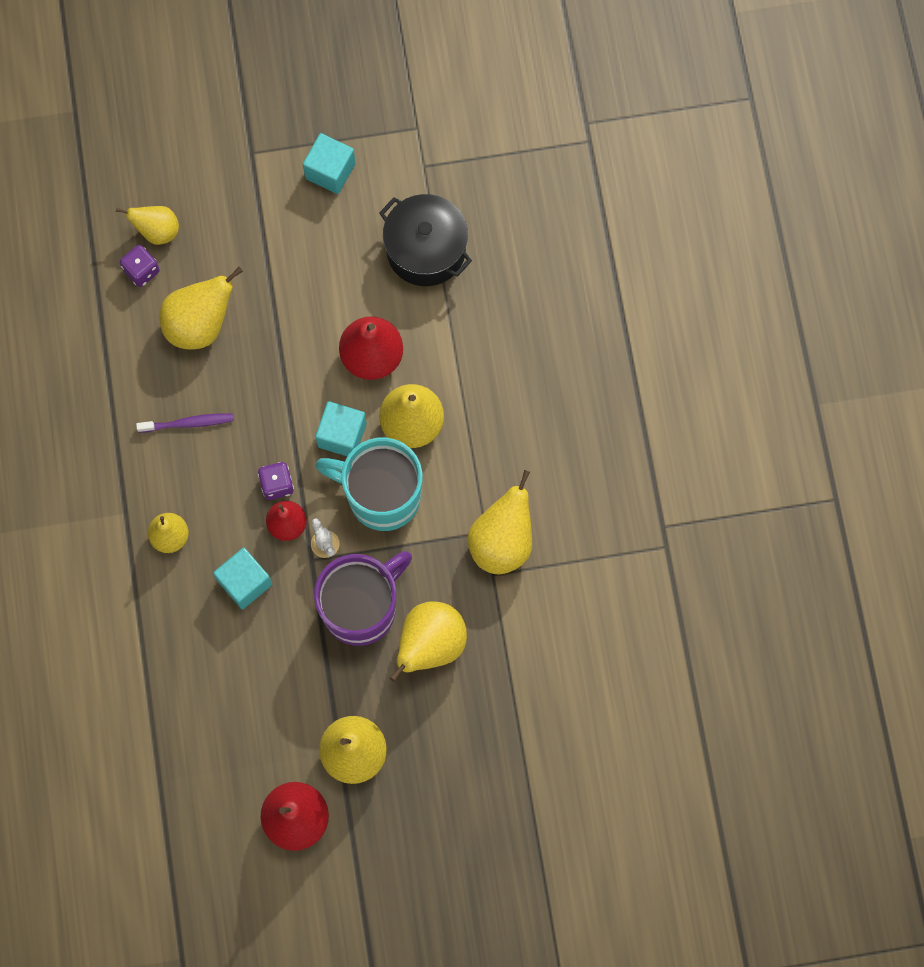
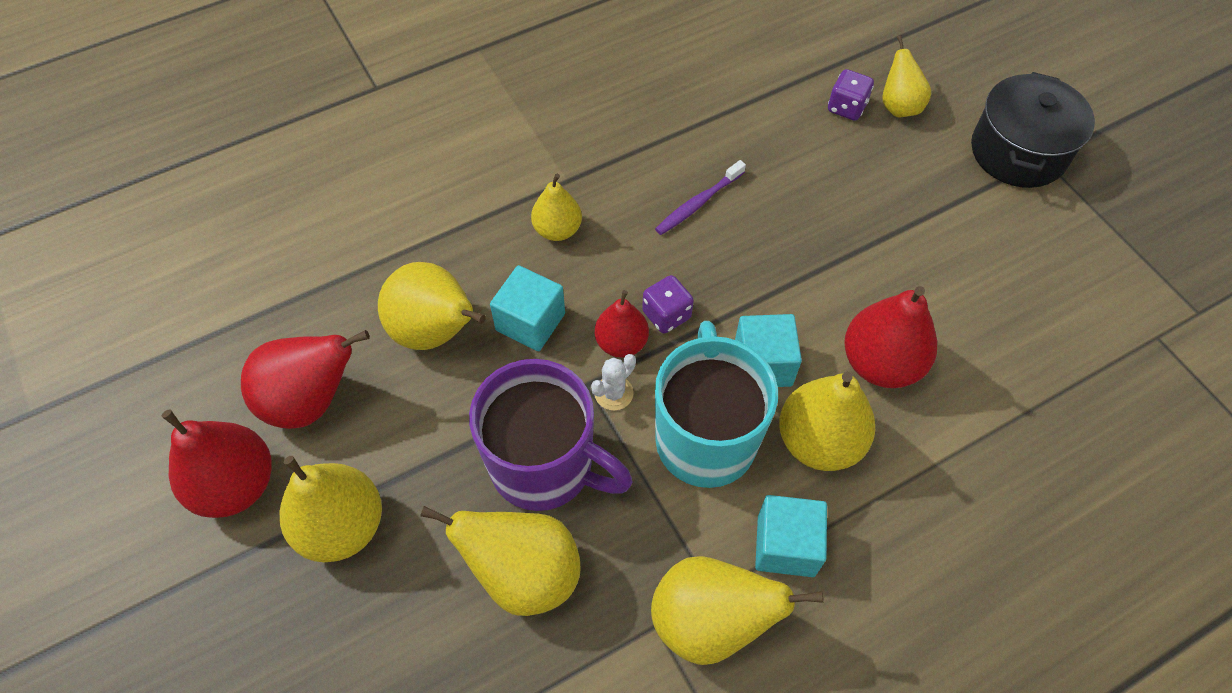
camera: 70 degrees right, 15 degrees down
purple toothbrush [136,413,234,433] -> purple toothbrush turned 75 degrees clockwise [655,160,746,235]
yellow pear [160,267,243,349] -> yellow pear moved to [378,262,486,350]
turquoise cube [303,133,356,194] -> turquoise cube moved to [755,495,827,577]
black pot [379,194,472,286] -> black pot moved to [971,72,1095,188]
none -> red pear [241,330,370,429]

